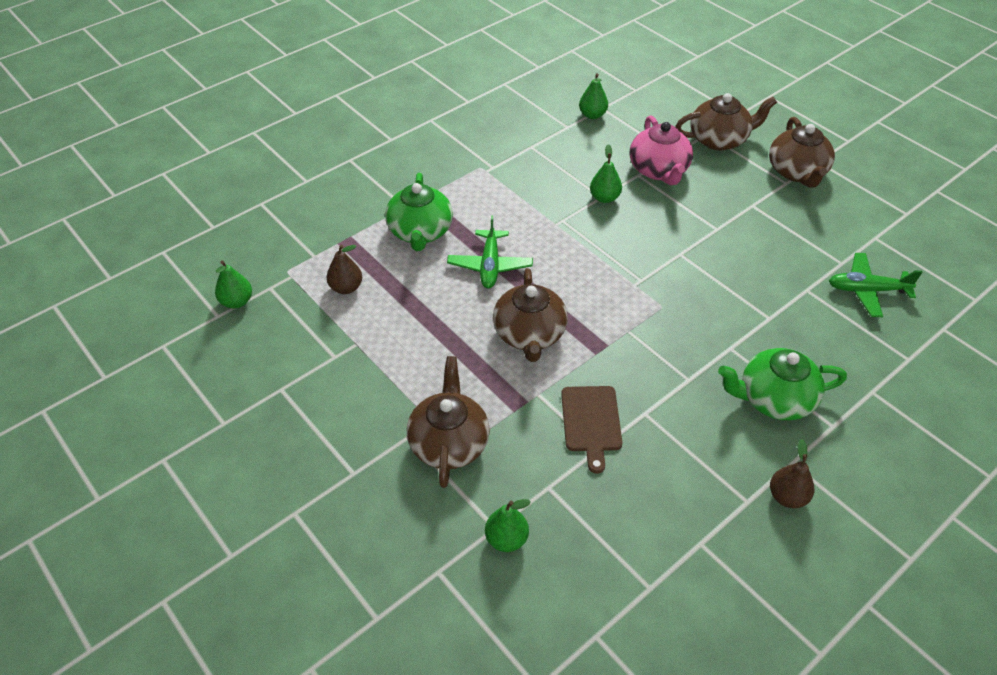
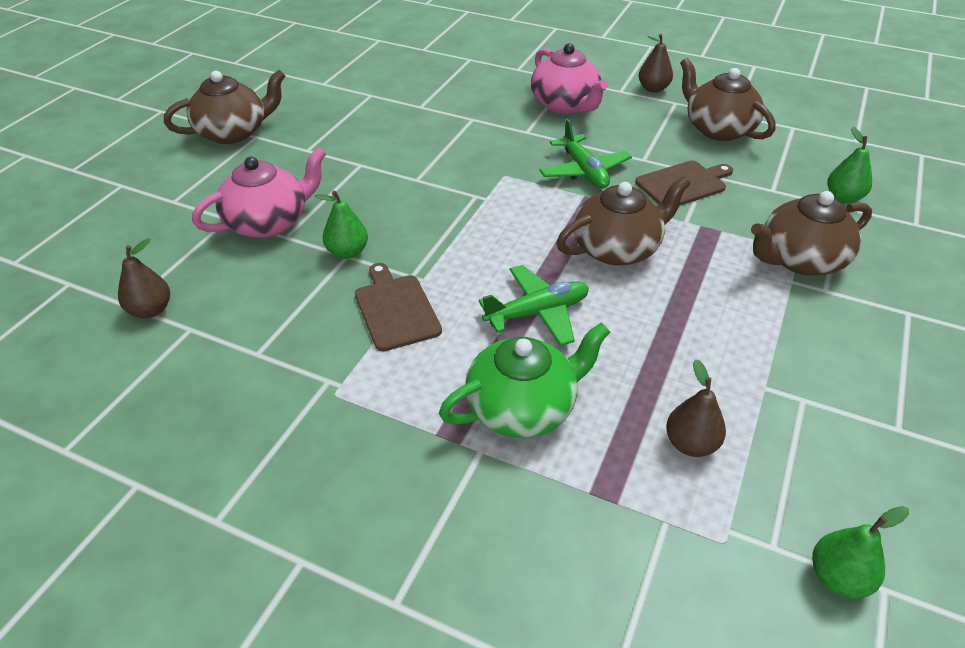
camera: 115 degrees left, 5 degrees down
green pear [579,73,608,119] -> brown pear [118,238,170,318]
brown teapot [675,93,777,151] -> brown teapot moved to [680,58,775,141]
green teapot [718,348,847,420] -> pink teapot [531,43,608,114]
green plane [829,253,923,317] -> green plane moved to [539,118,632,188]
none -> brown cutting board [355,263,442,351]

